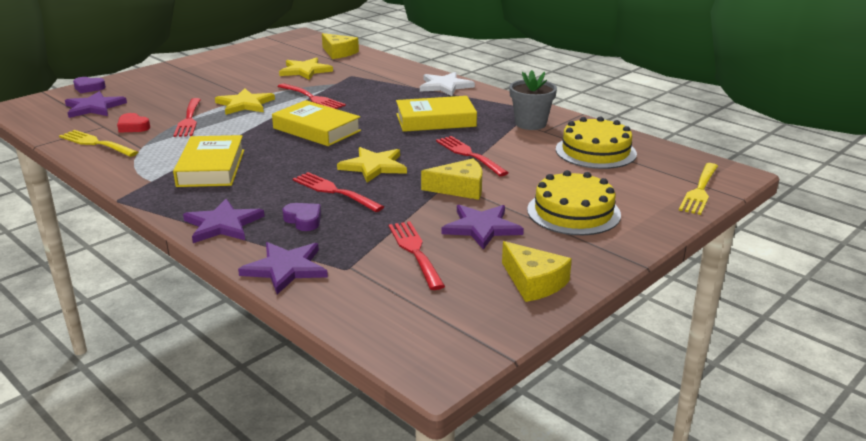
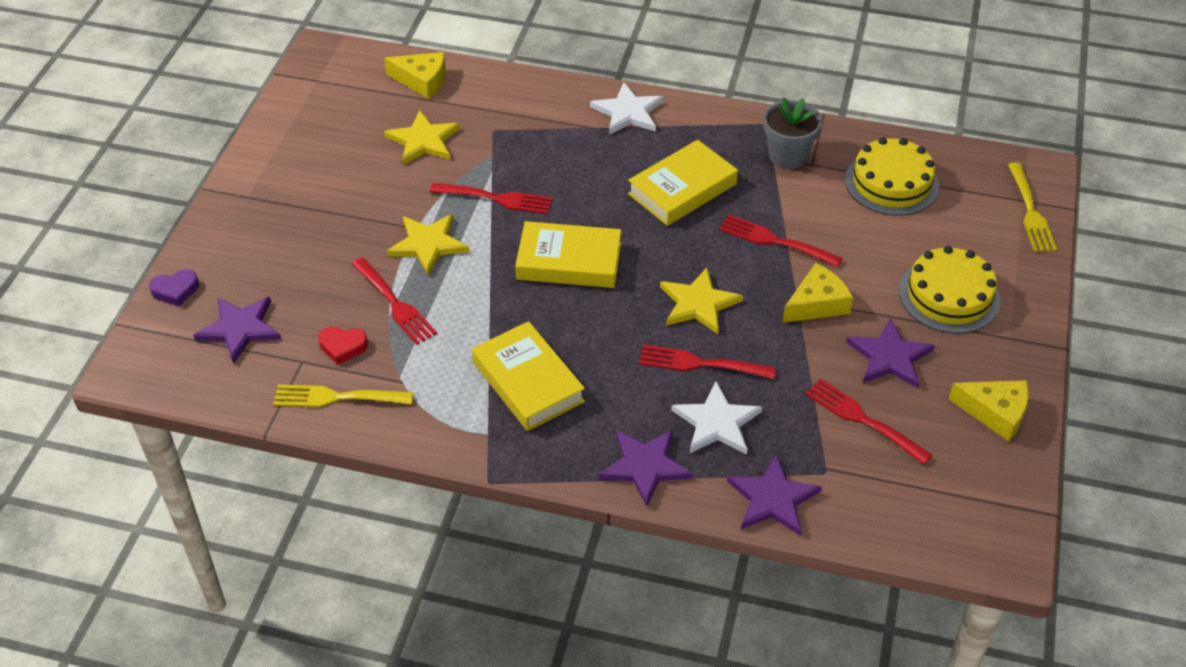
camera: 30 degrees left, 20 degrees up
purple heart [283,203,321,231] -> white star [671,381,762,454]

